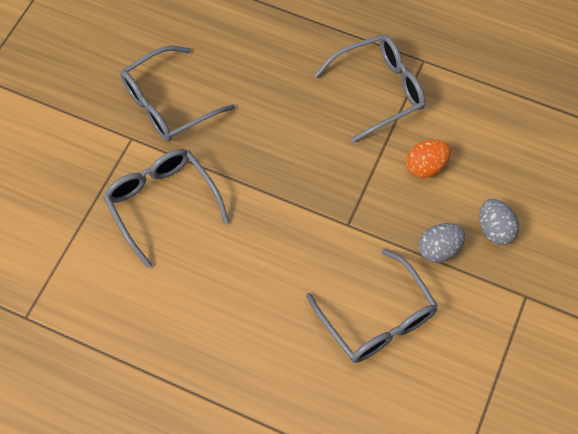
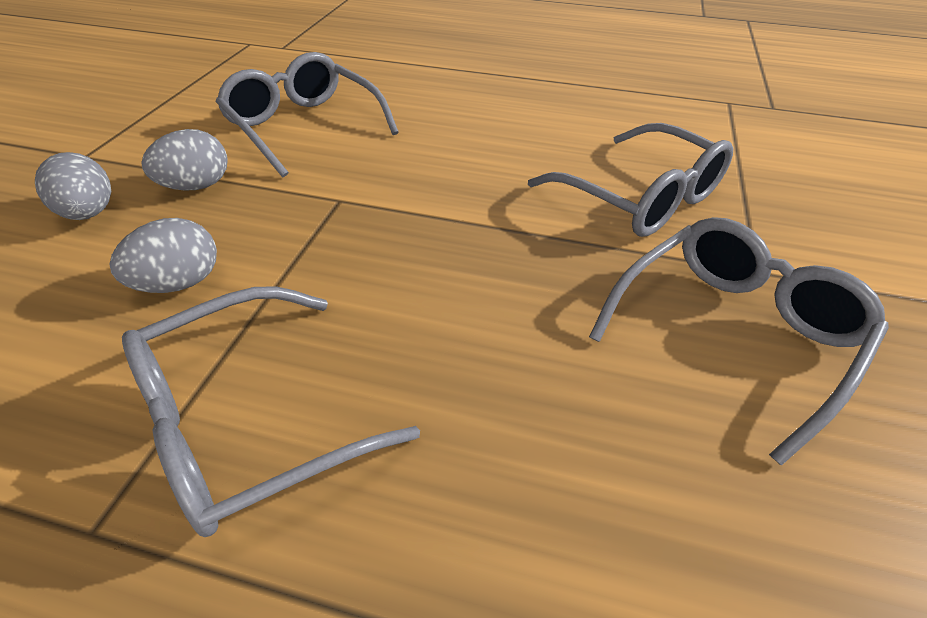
camera: 170 degrees right, 20 degrees down
orange egg [406,140,451,178] -> grey egg [109,218,217,293]

